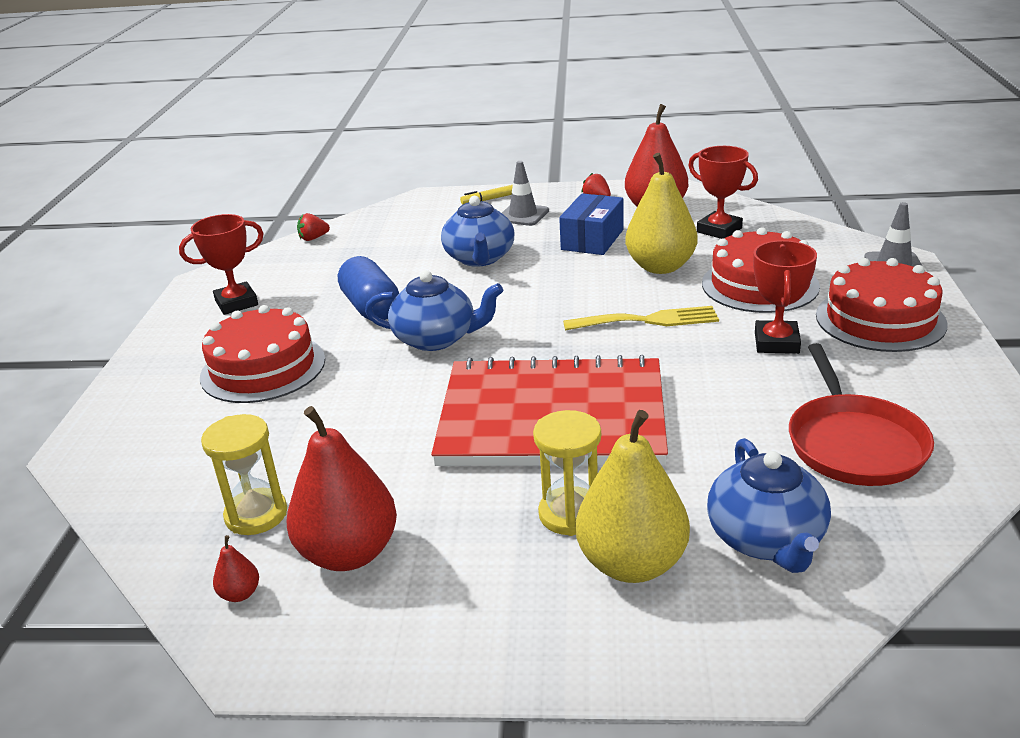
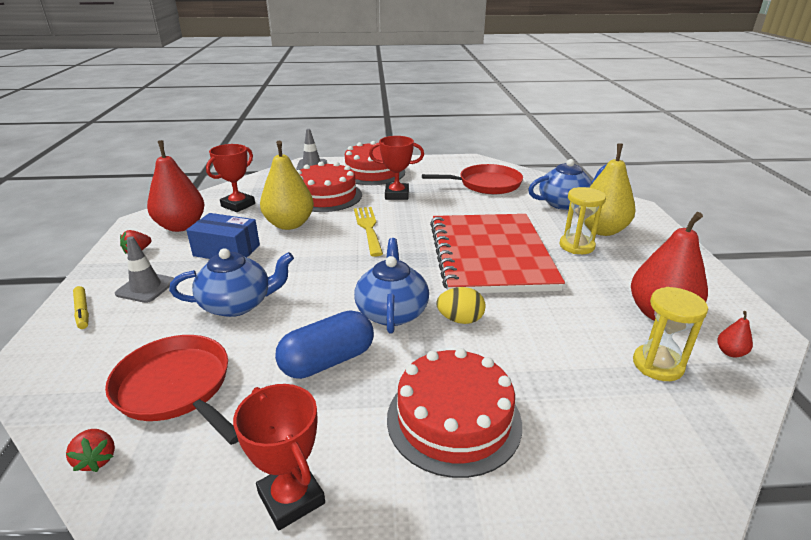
camera: 100 degrees left, 0 degrees up
none -> red pan [105,335,238,445]
none -> yellow egg [436,287,485,324]

